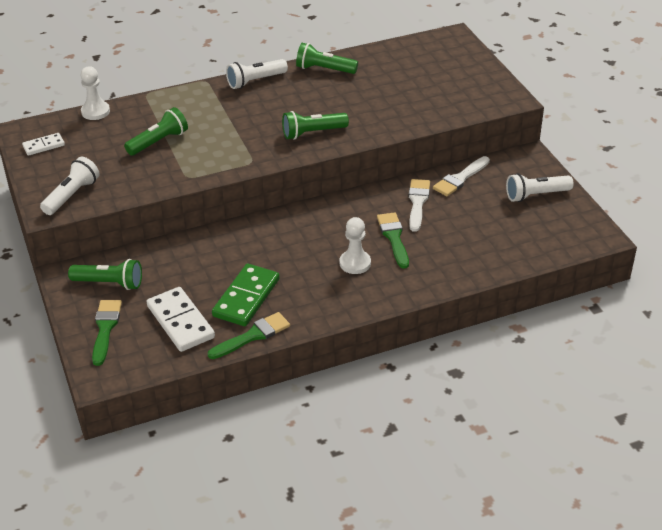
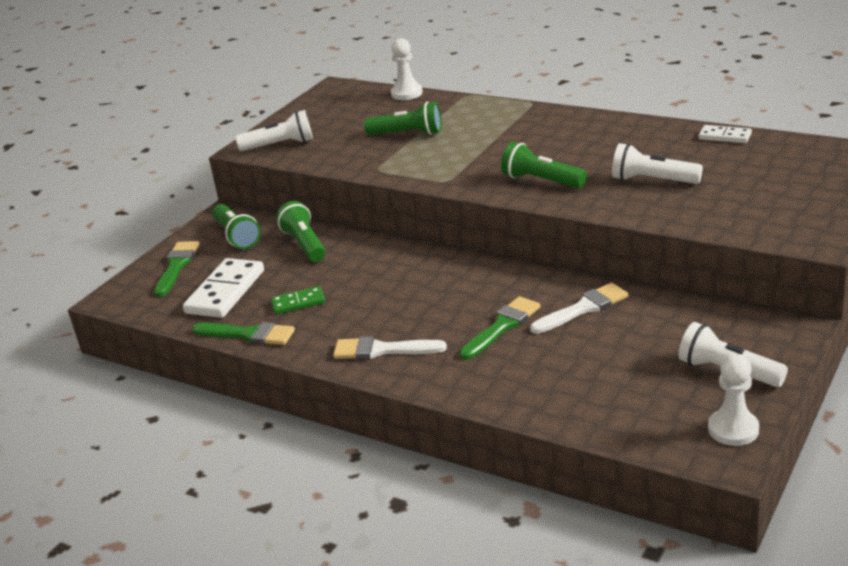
camera: 55 degrees right, 10 degrees down
white domino [22,133,65,156] -> white domino moved to [699,125,752,143]
green brush [92,300,122,366] -> green brush turned 45 degrees counterclockwise [154,241,199,297]
green domino [212,264,280,326] -> green domino [271,286,325,314], size x0.55
white flashlight [226,59,288,89] -> white flashlight moved to [612,143,703,184]
green flashlight [296,43,358,74] -> green flashlight moved to [276,201,326,262]
white pawn [340,217,371,274] -> white pawn moved to [708,354,759,446]
white brush [433,156,490,196] -> white brush moved to [333,336,447,359]

